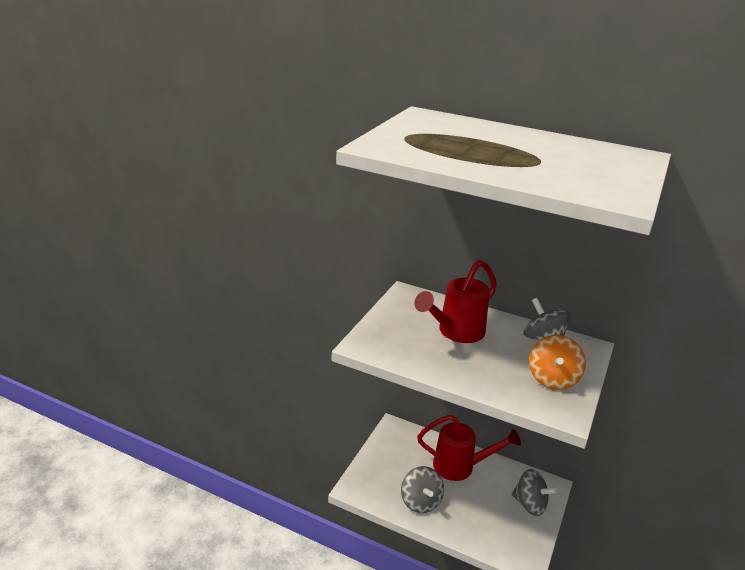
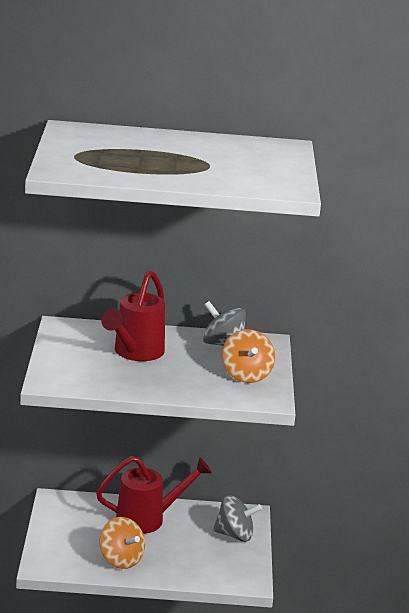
camera: 25 degrees left, 5 degrees down
grey spinning top [401,466,444,513] -> orange spinning top [99,517,145,569]

